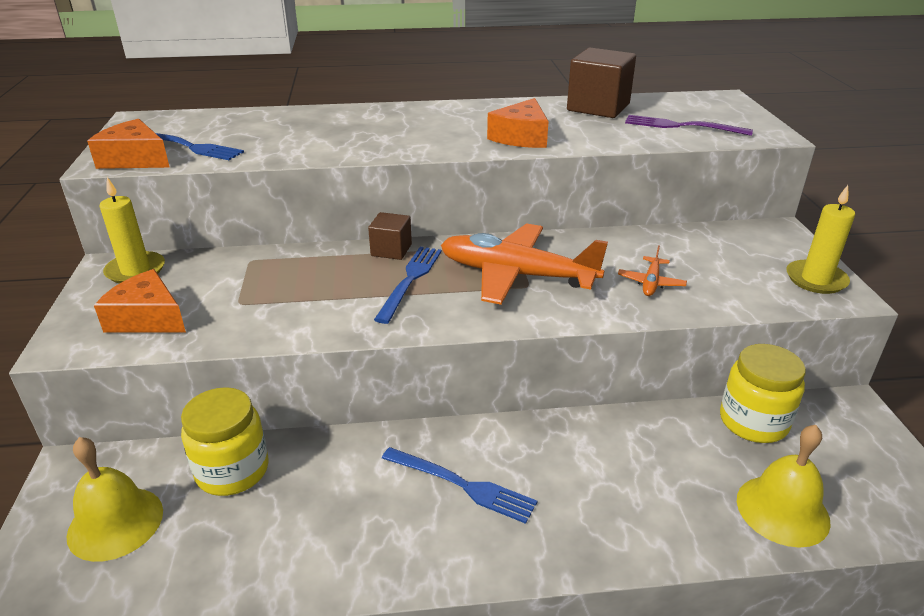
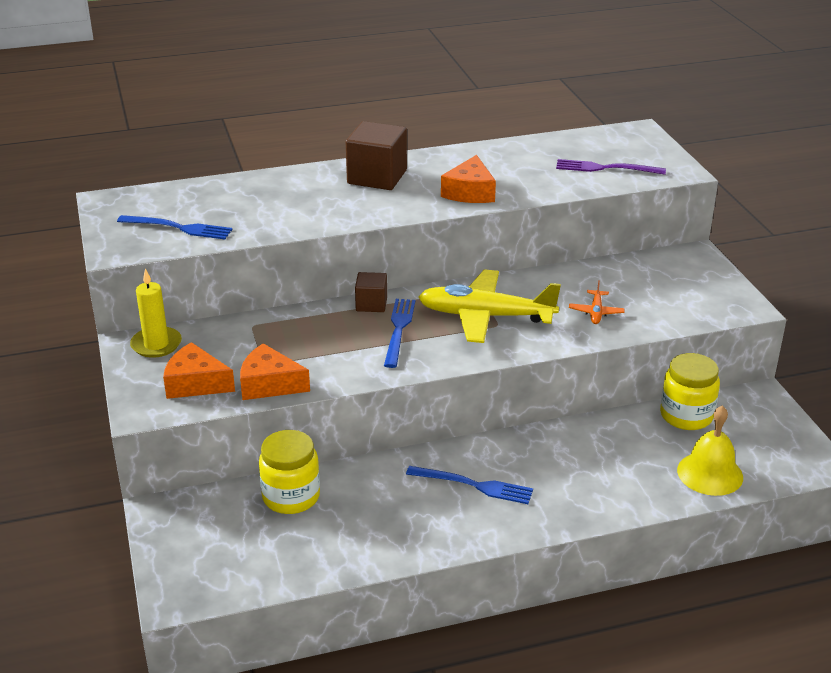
camera: 10 degrees left, 0 degrees up
yellow bell [67,437,163,562] -> none
orange cheese [87,119,170,169] -> orange cheese moved to [240,343,310,400]
orange plane [441,223,608,305] -> yellow plane [418,269,561,343]
brown cube [567,48,636,118] -> brown cube moved to [346,121,407,190]
yellow candle [786,185,855,294] -> none

